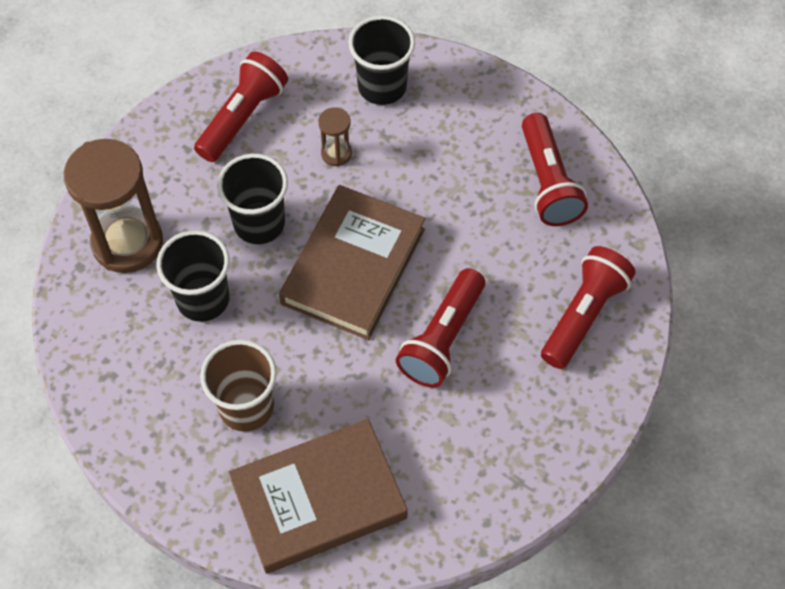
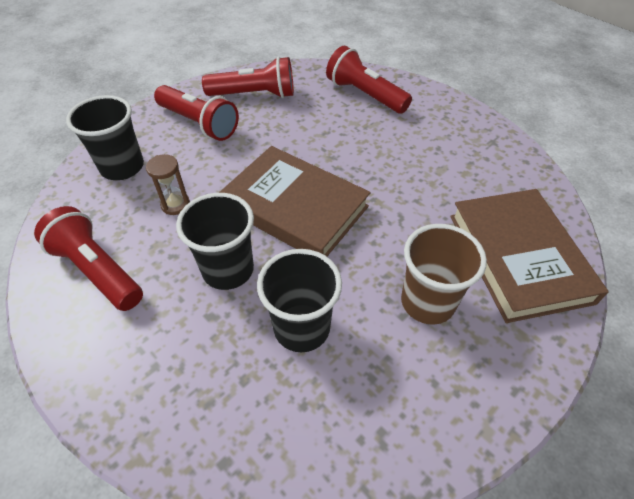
camera: 80 degrees left, 10 degrees down
brown hourglass [64,139,163,273] -> none
red flashlight [396,268,485,387] -> red flashlight moved to [154,85,239,141]

